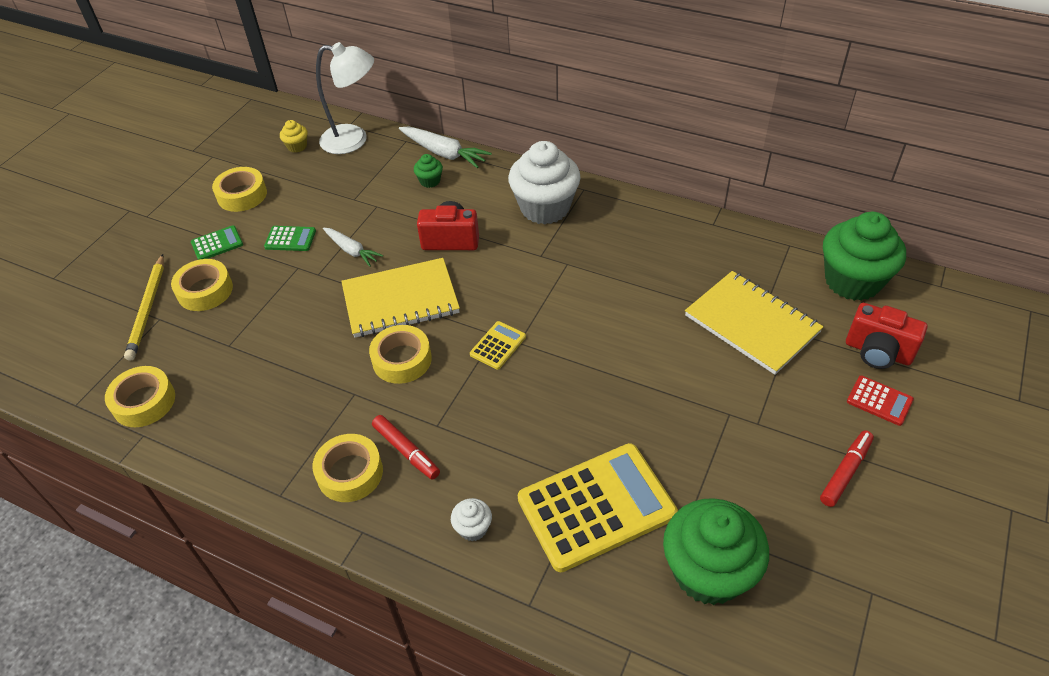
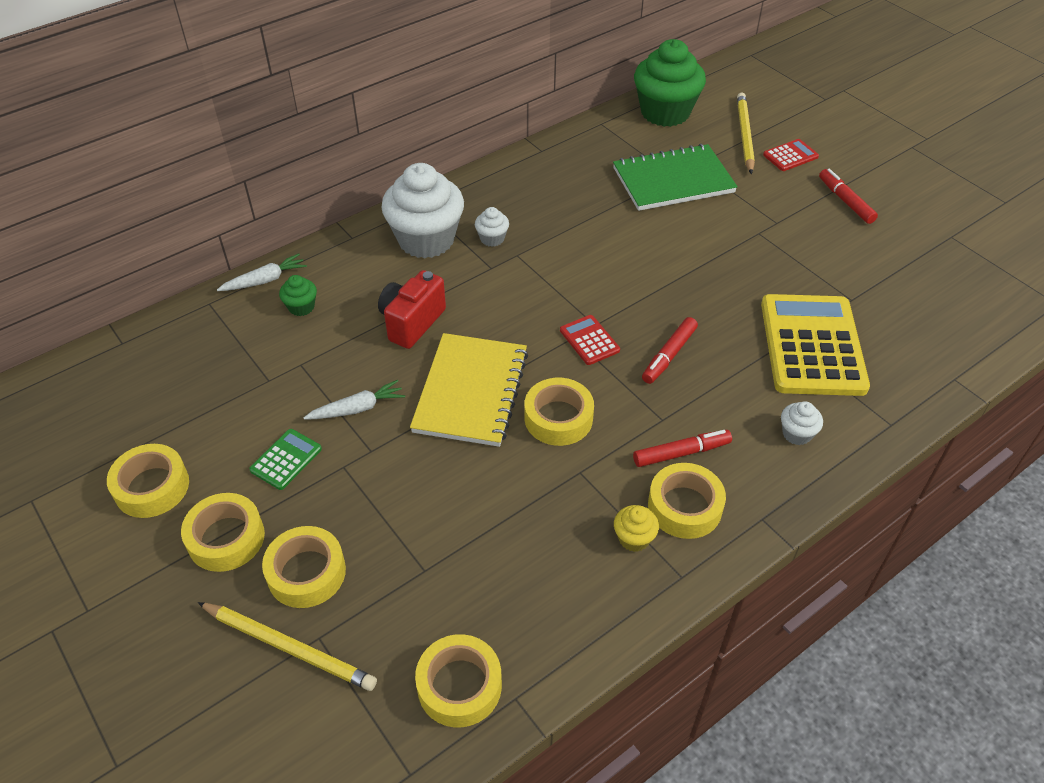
camera: 65 degrees left, 0 degrees up
green calculator [191,225,243,260] -> yellow tape [181,493,265,572]
yellow cupcake [280,120,307,153] -> yellow cupcake moved to [614,505,659,552]
white lamp [316,42,374,154] -> none
white carrot [399,127,492,168] -> white carrot [217,253,307,291], size x0.66
yellow calculator [470,321,526,370] -> red calculator [560,315,620,365]
green cupcake [663,498,769,605] -> none
yellow notebook [685,271,823,375] -> green notebook [613,144,738,211]
red camera [846,303,927,369] -> yellow pencil [737,93,755,174]
none -> white cupcake [475,207,509,247]
none -> red marker [642,317,698,384]

